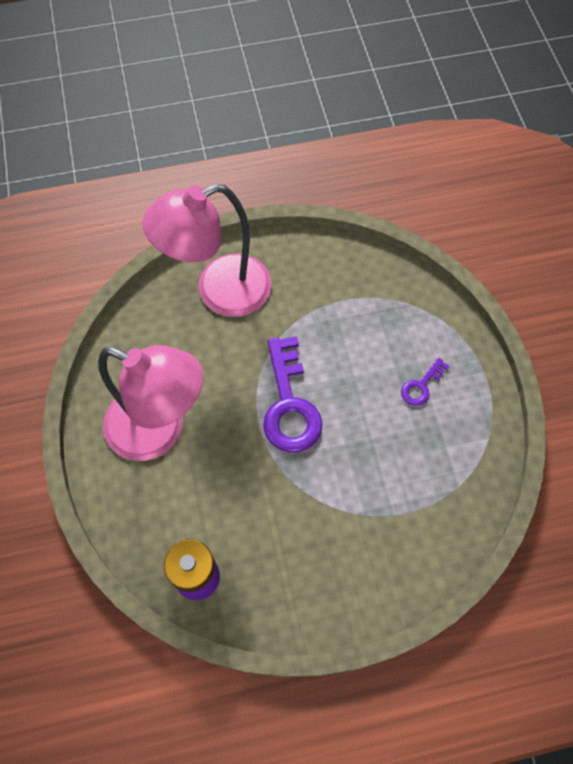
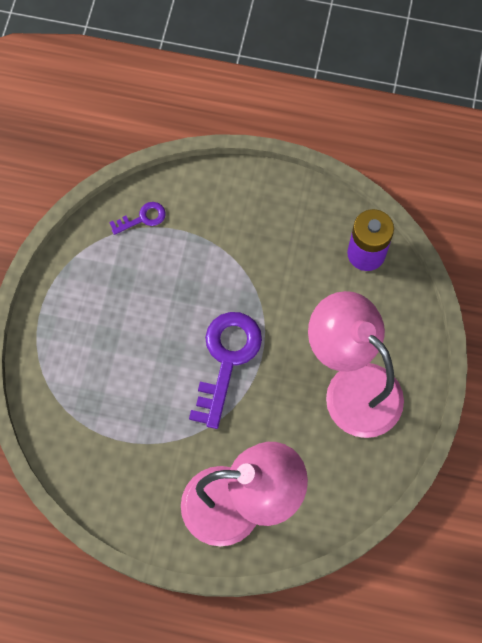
camera: 155 degrees left, 5 degrees up
purple key [401,358,450,406] -> purple key moved to [109,202,166,235]

